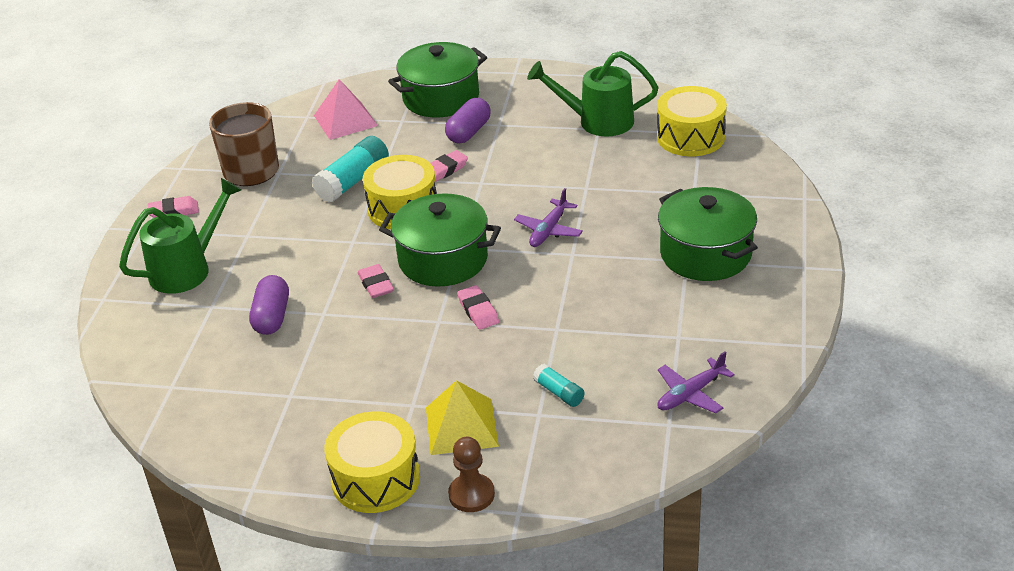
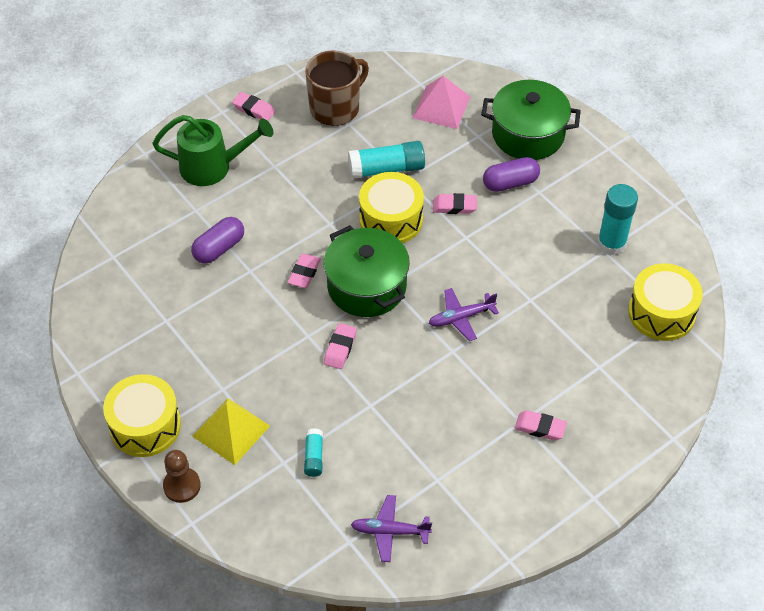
camera: 40 degrees right, 15 degrees up
green watering can [527,51,658,137] -> turquoise glue stick [597,184,638,255]
green pot [658,187,758,281] -> pink eraser [515,410,567,441]

